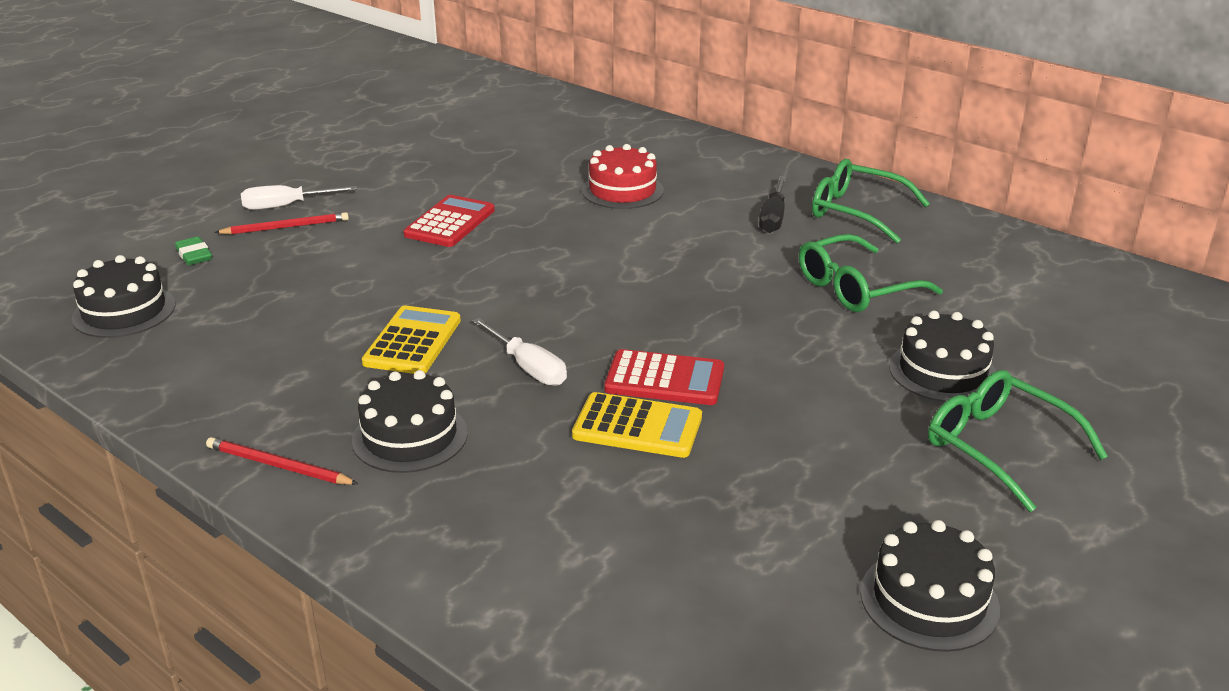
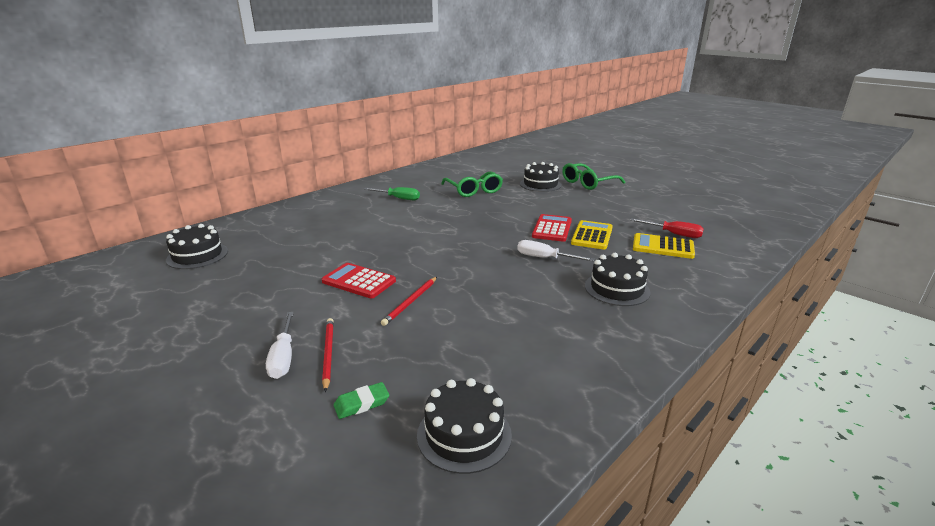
camera: 85 degrees left, 5 degrees down
red pencil [206,437,358,485] -> red pencil moved to [381,277,437,326]
yellow calculator [362,305,461,374] -> yellow calculator moved to [633,233,695,259]
white screwdriver [472,318,567,386] -> white screwdriver turned 120 degrees counterclockwise [517,240,595,261]
red cake [582,144,664,209] -> none
black screwdriver [759,176,787,233] -> green screwdriver [364,187,420,200]
green glasses [812,159,930,243] -> none
black cake [860,520,1000,652] -> black cake moved to [166,224,228,269]
none -> red screwdriver [630,218,704,238]

